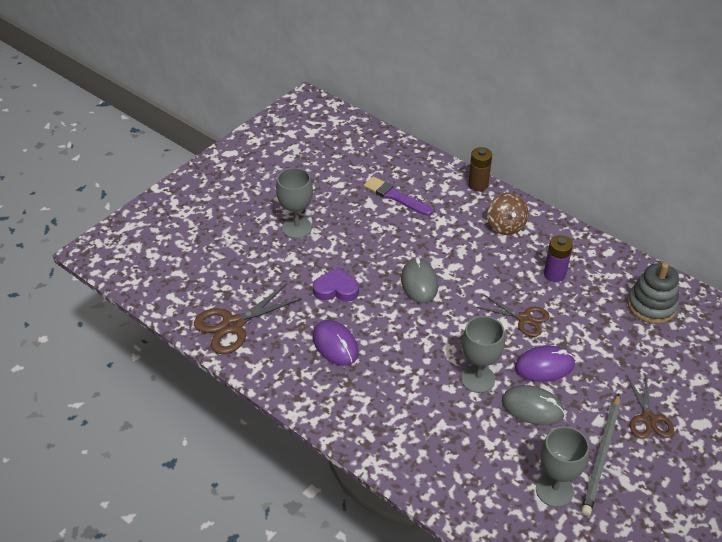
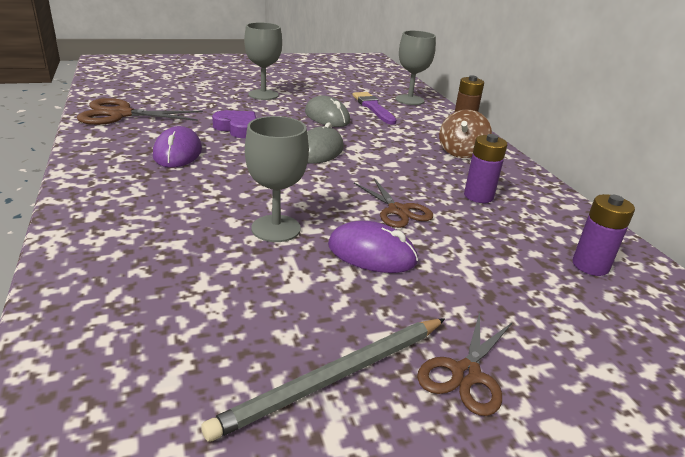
camera: 30 degrees right, 15 degrees down
grey mouse [502,385,565,425] -> grey mouse moved to [305,95,350,127]
grey goblet [536,426,589,507] -> grey goblet moved to [396,31,436,105]
grey stacking toy [627,263,679,324] -> purple battery [572,194,635,276]

